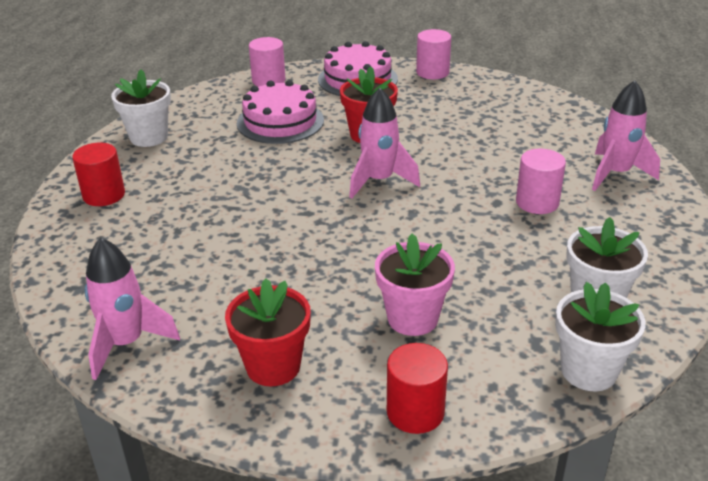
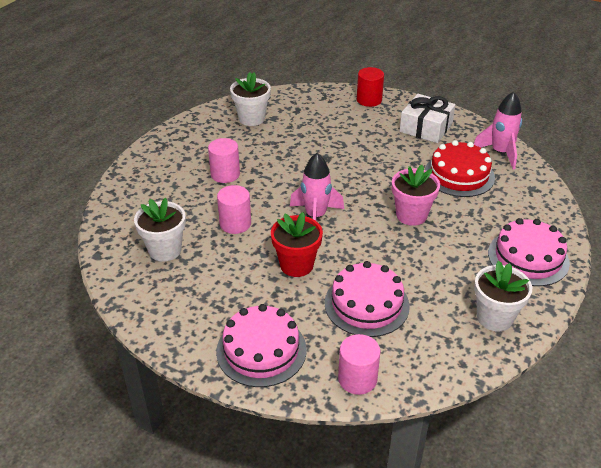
camera: 160 degrees left, 5 degrees up
red cylinder [72,143,125,206] -> pink cake [488,218,570,286]
red flower pot [225,278,311,387] -> white gift [400,94,456,143]
pink flower pot [375,233,455,336] -> pink flower pot moved to [392,165,440,226]
pink cylinder [416,29,451,79] -> pink cylinder moved to [217,185,251,234]
white flower pot [555,282,646,391] -> white flower pot moved to [134,198,186,261]
pink rocket [592,80,660,191] -> none
none -> red cake [425,140,495,197]

